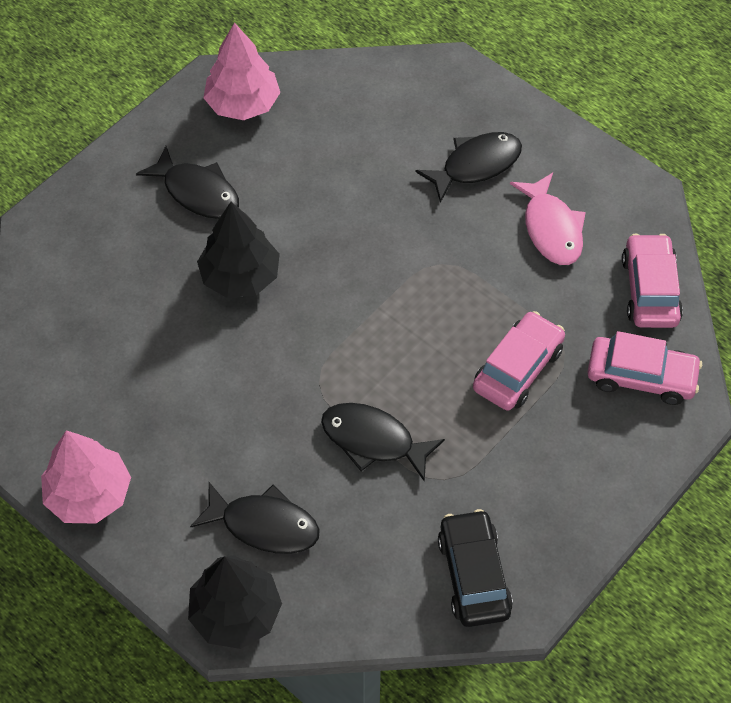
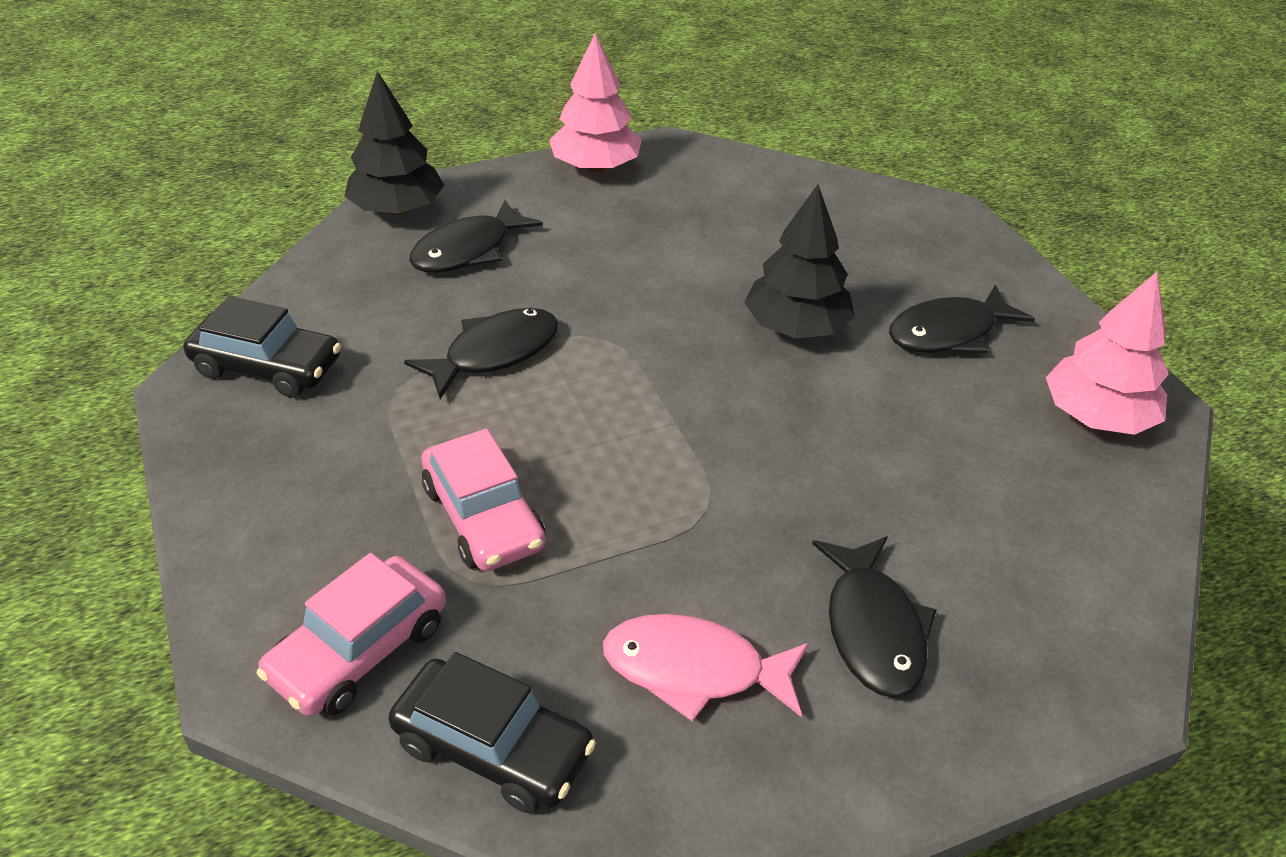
camera: 115 degrees right, 15 degrees down
pink car [622,233,683,328] -> black car [388,652,596,813]

